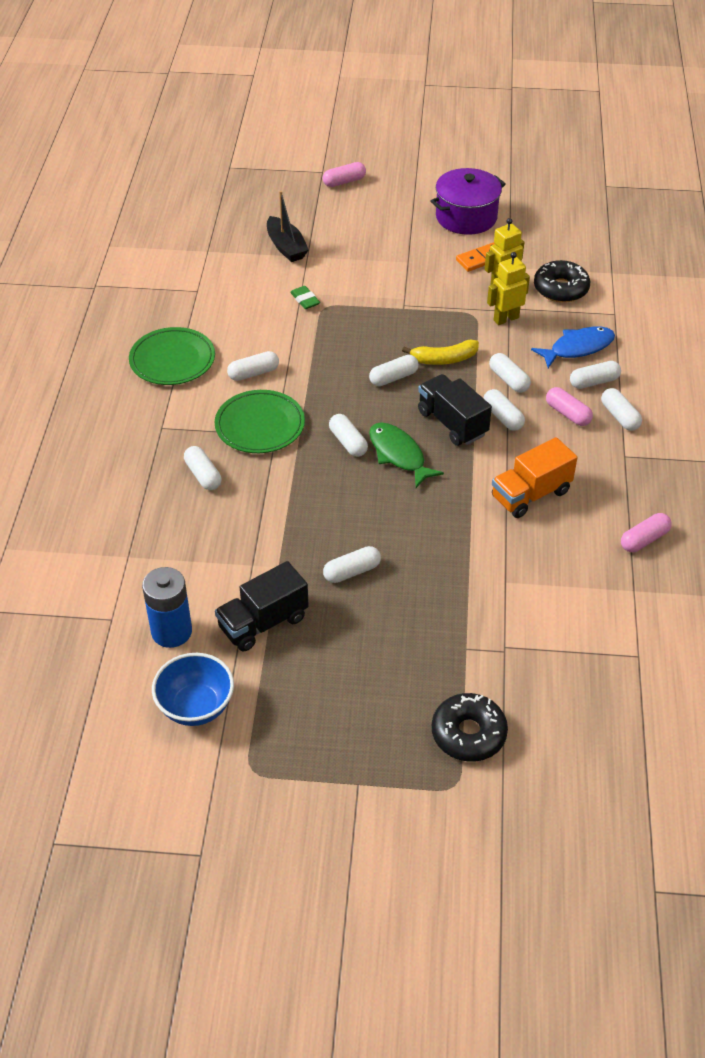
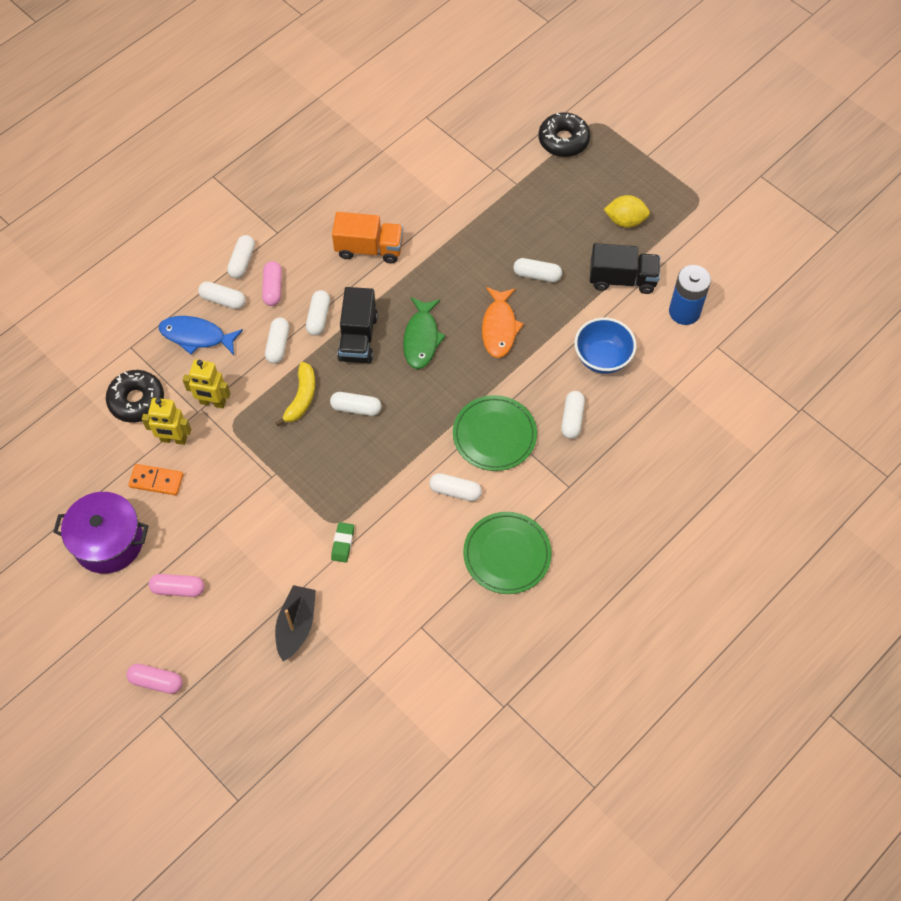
camera: 140 degrees left, 15 degrees up
blue bowl [152,653,234,726] -> blue bowl moved to [574,318,636,374]
white capsule [329,414,368,457] -> none
yellow banana [402,340,479,365] -> yellow banana turned 75 degrees clockwise [275,362,315,426]
pink capsule [621,513,672,552] -> pink capsule moved to [149,574,204,597]
none -> orange fish [482,287,524,358]
none -> yellow lemon [604,195,650,228]

